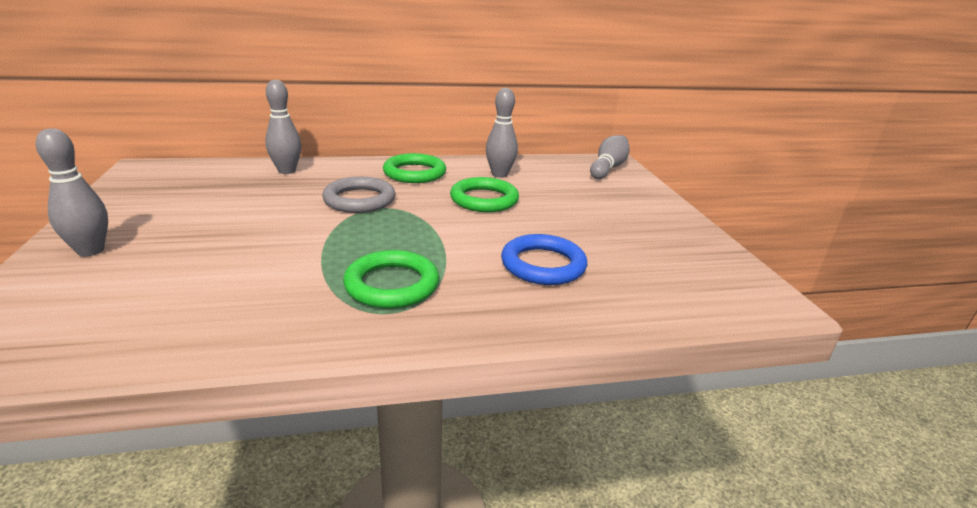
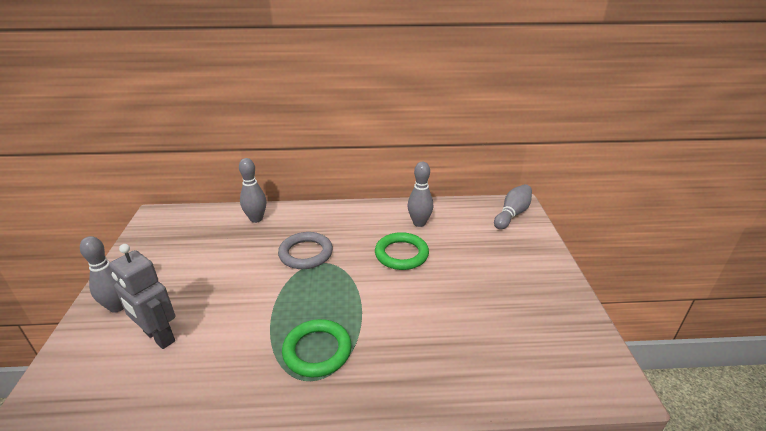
camera: 10 degrees right, 5 degrees up
green ring [383,153,446,183] -> none
blue ring [501,234,587,285] -> none
none -> grey robot [109,244,175,349]

